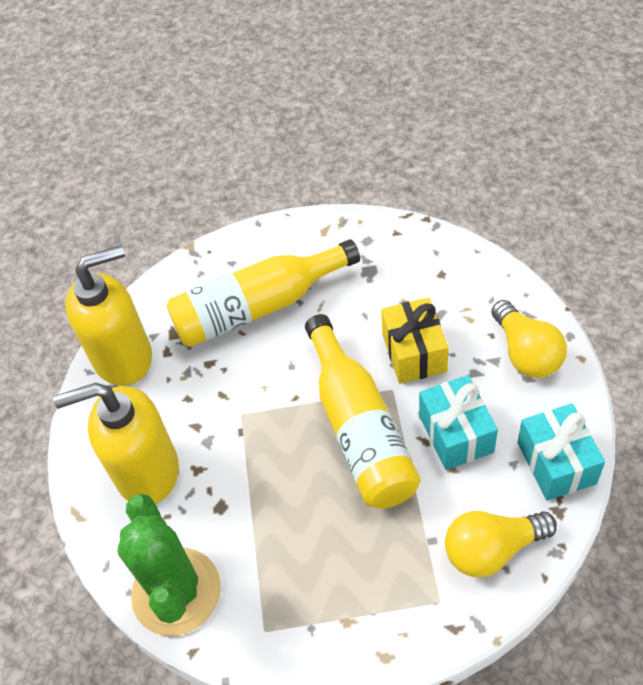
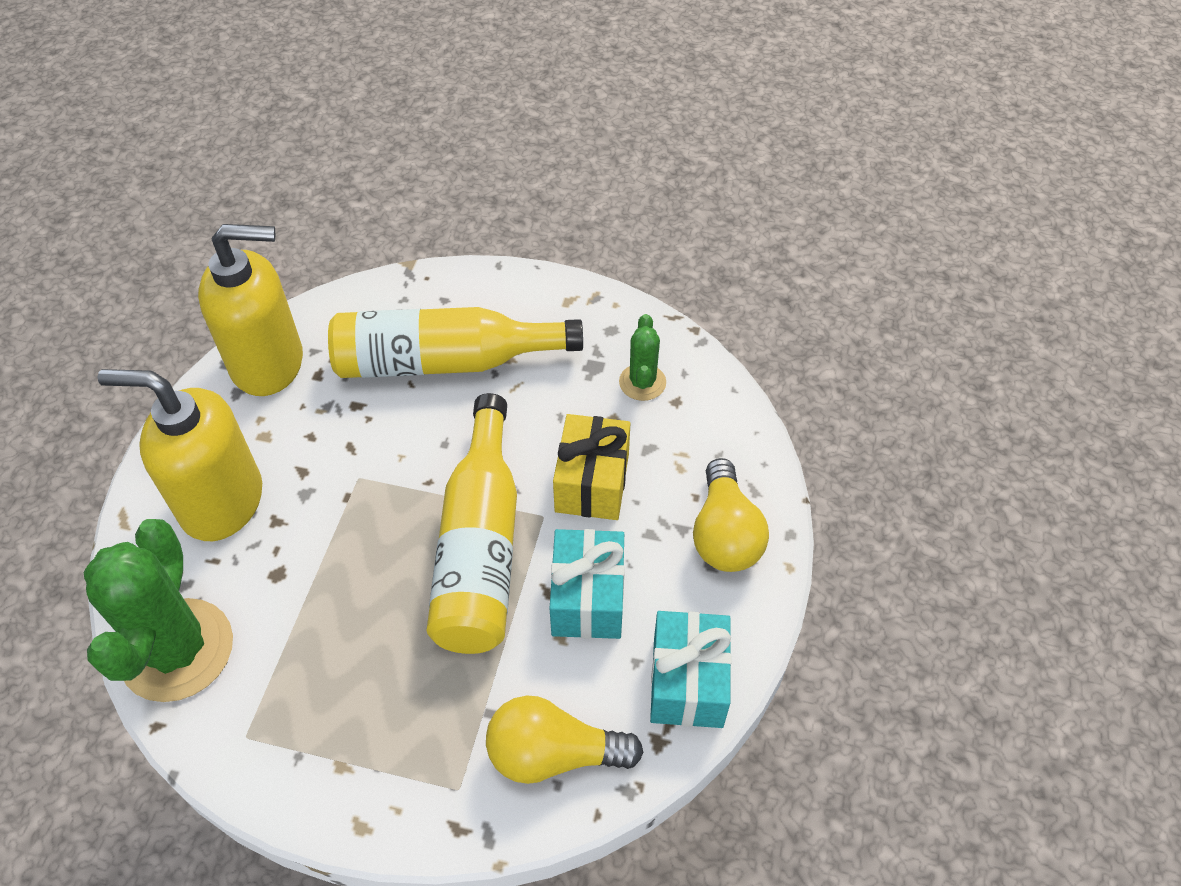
camera: 15 degrees right, 0 degrees up
none -> green cactus [619,314,666,401]

